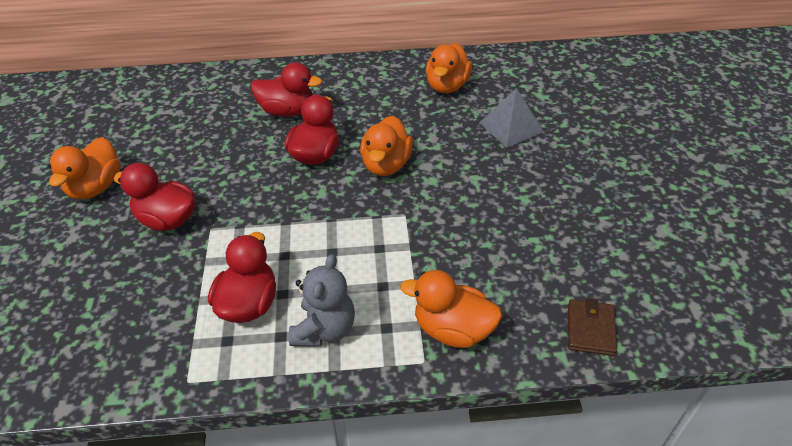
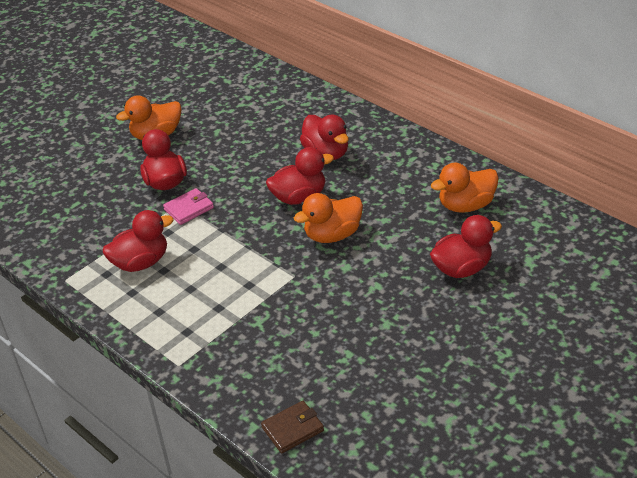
camera: 50 degrees right, 5 degrees down
grey teddy bear [289,254,355,346] -> none
orange duck [400,270,502,348] -> none
grey pyramid [479,88,543,148] -> red duck [430,215,502,278]
none -> pink wallet [163,188,214,225]

